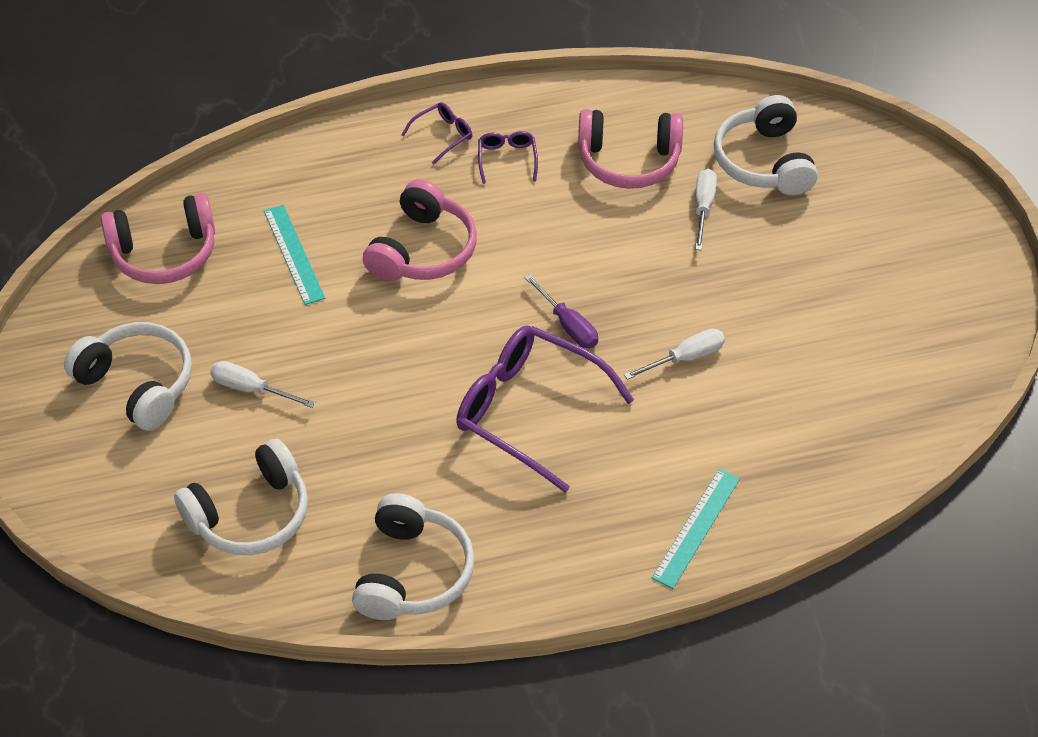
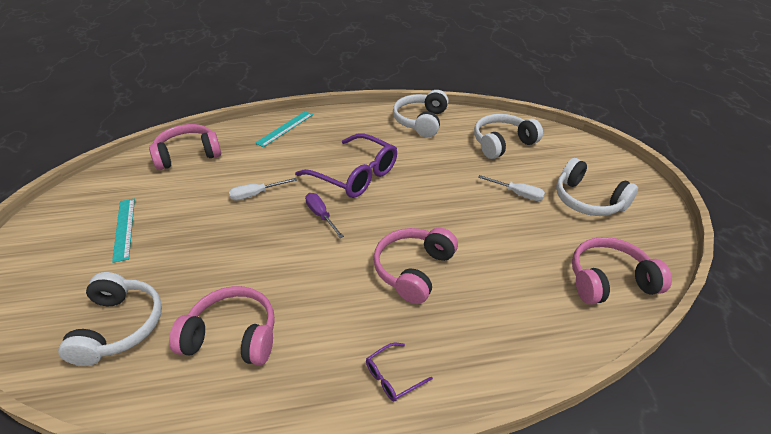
camera: 175 degrees left, 10 degrees down
turquoise ruler [264,205,325,305] -> turquoise ruler moved to [112,199,135,263]
purple glasses [478,131,538,184] -> none
white screwdriver [695,169,717,250] -> none
none -> pink headphones [149,124,221,170]

